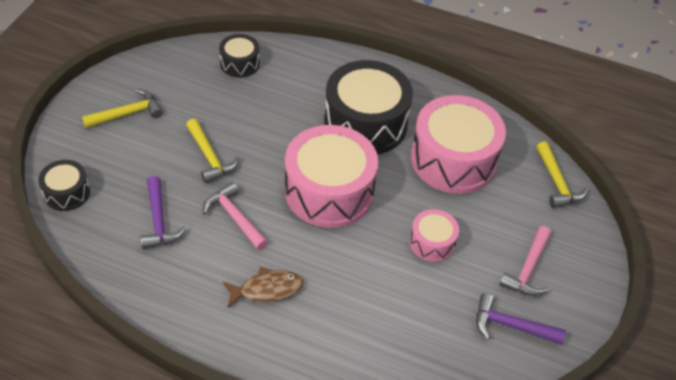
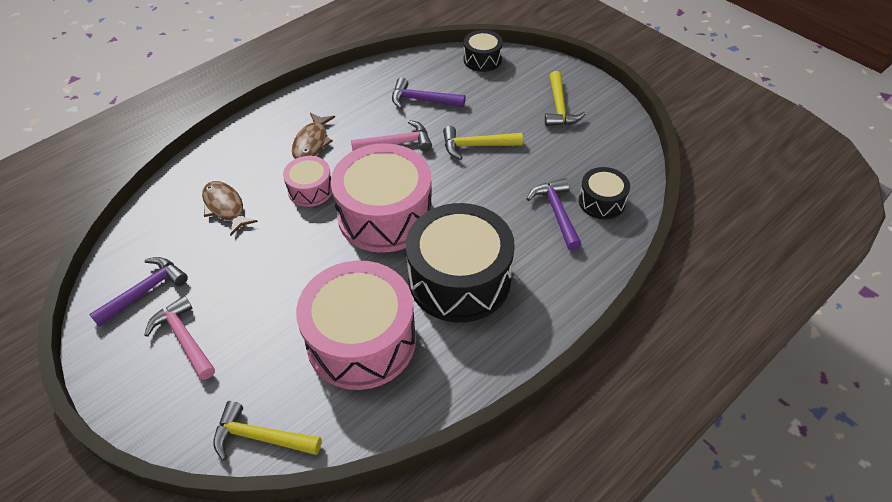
camera: 120 degrees right, 0 degrees up
pink drum [410,209,459,262] -> pink drum moved to [283,156,332,207]
none -> brown fish [202,181,258,236]
none -> purple hammer [527,178,581,250]

